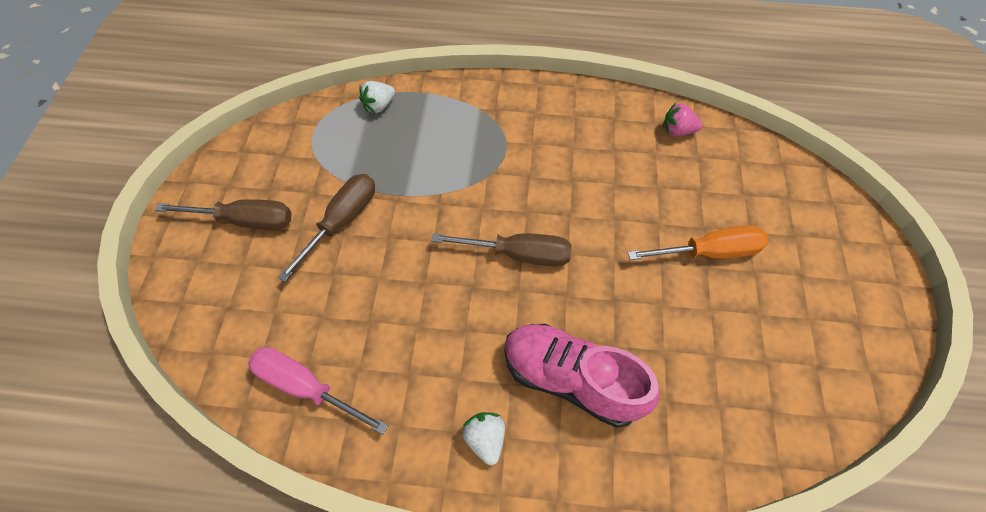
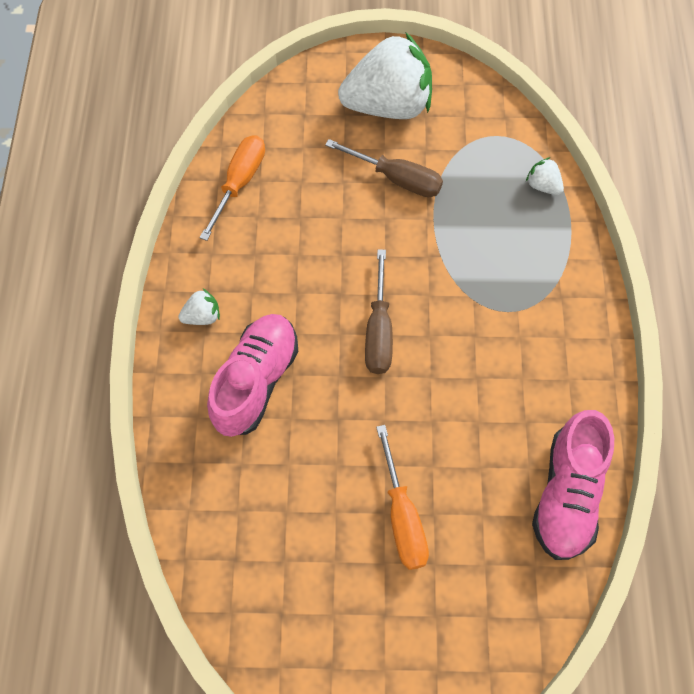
camera: 85 degrees right, 5 degrees up
brown screwdriver [155,199,291,230] -> white strawberry [338,32,432,119]
pink screwdriver [248,347,389,435] -> orange screwdriver [200,135,265,241]
pink strawberry [663,103,702,136] -> pink shoe [532,410,614,560]

